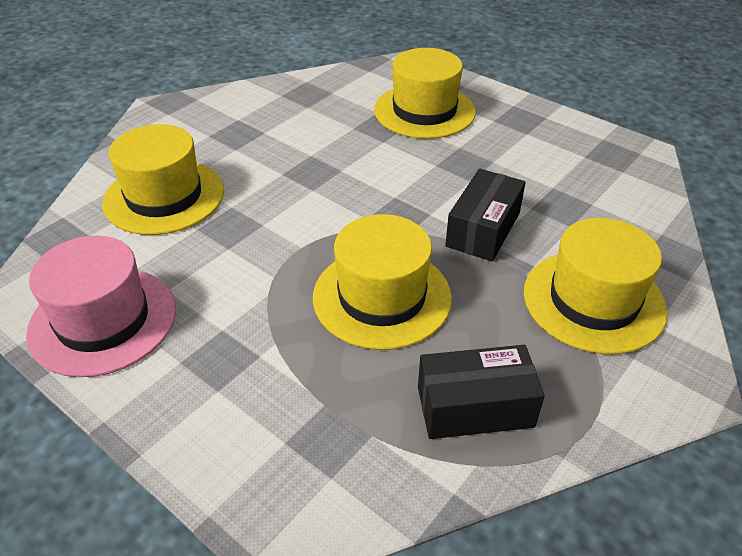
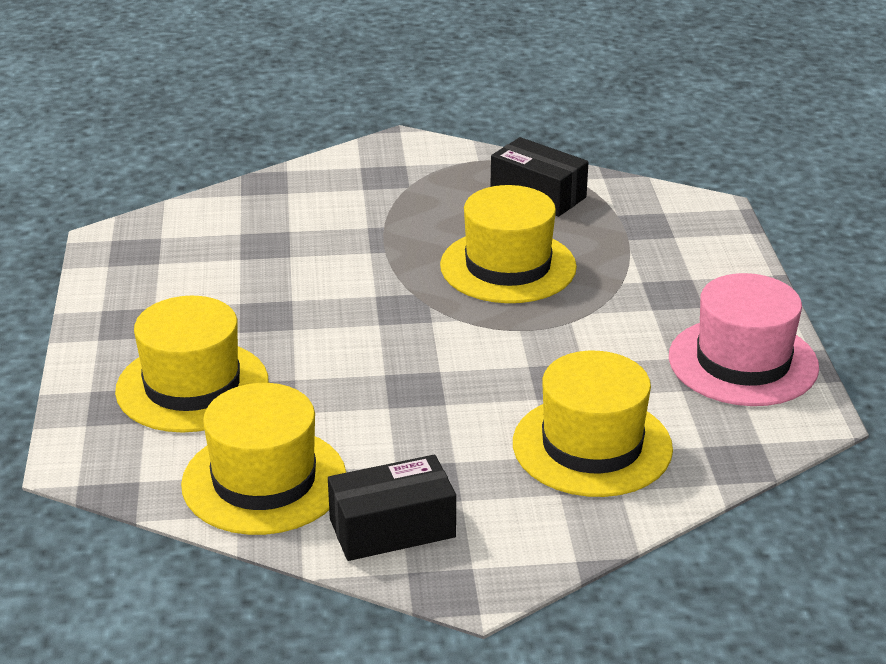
camera: 135 degrees left, 10 degrees down
black box [445,169,526,261] -> black box moved to [328,455,456,561]
yellow hat [524,218,668,354] -> yellow hat moved to [181,383,346,535]

